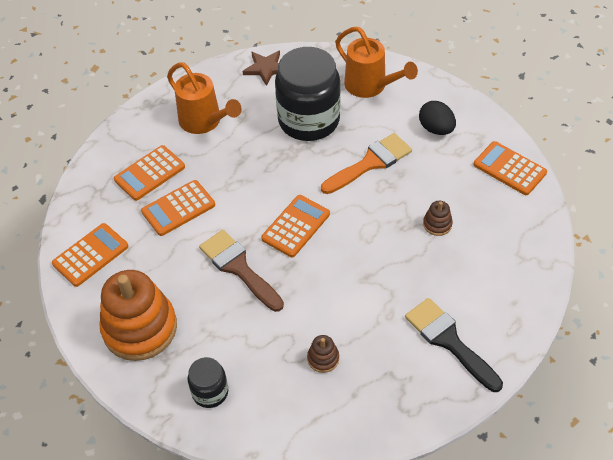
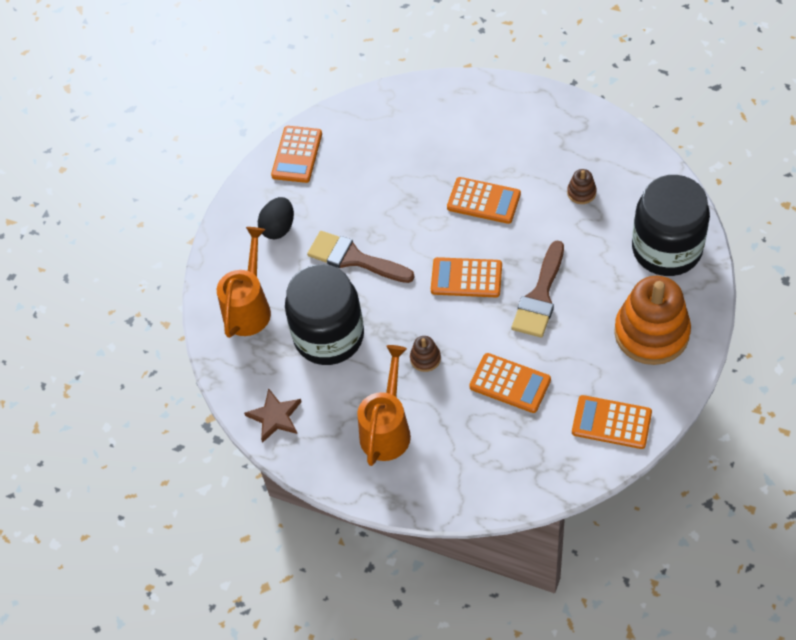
camera: 115 degrees left, 5 degrees up
orange calculator [114,145,185,201] -> orange calculator moved to [447,177,521,224]
black jar [188,357,228,408] -> black jar [632,175,710,276], size x2.08
orange brush [321,133,412,194] -> brown brush [307,231,415,283]
black brush [405,298,503,392] -> none
brown stacking toy [423,201,453,236] -> brown stacking toy moved to [410,336,441,372]

